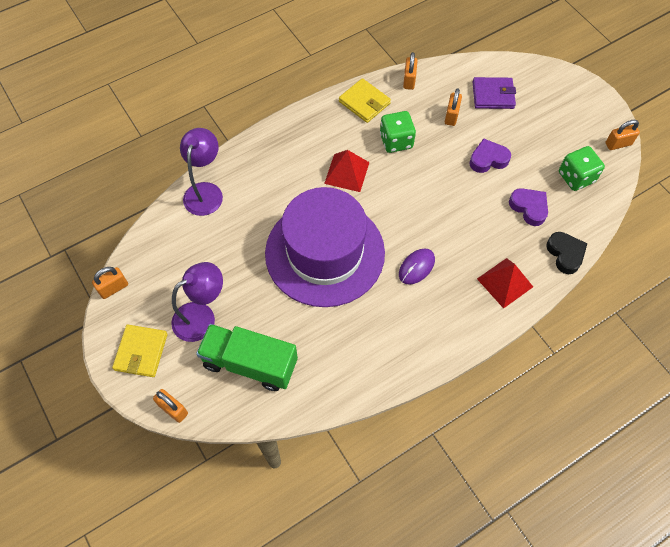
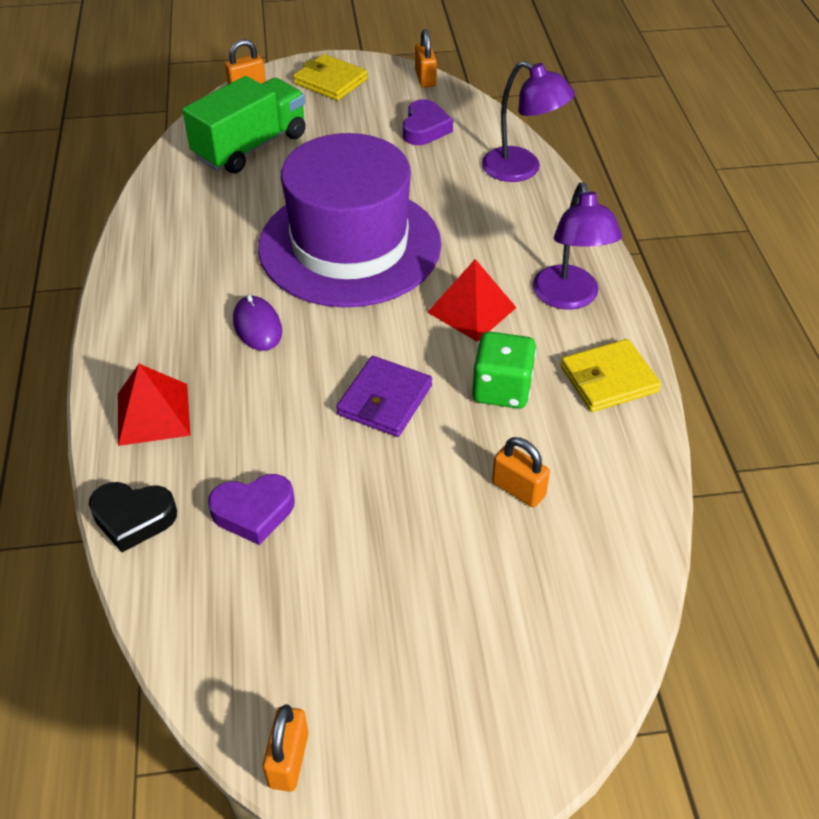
camera: 115 degrees right, 15 degrees down
purple lamp [171,262,223,342] -> purple lamp moved to [533,182,622,310]
orange padlock [403,52,418,90] -> none
purple heart [469,138,511,173] -> purple heart moved to [403,99,453,145]
purple wallet [473,77,516,109] -> purple wallet moved to [336,356,432,437]
green dice [559,146,605,191] -> none

